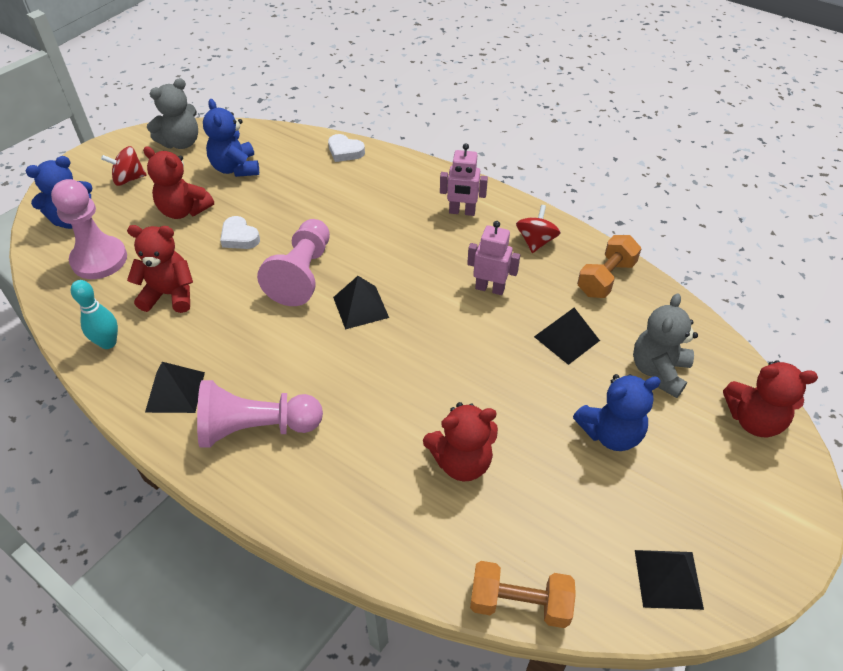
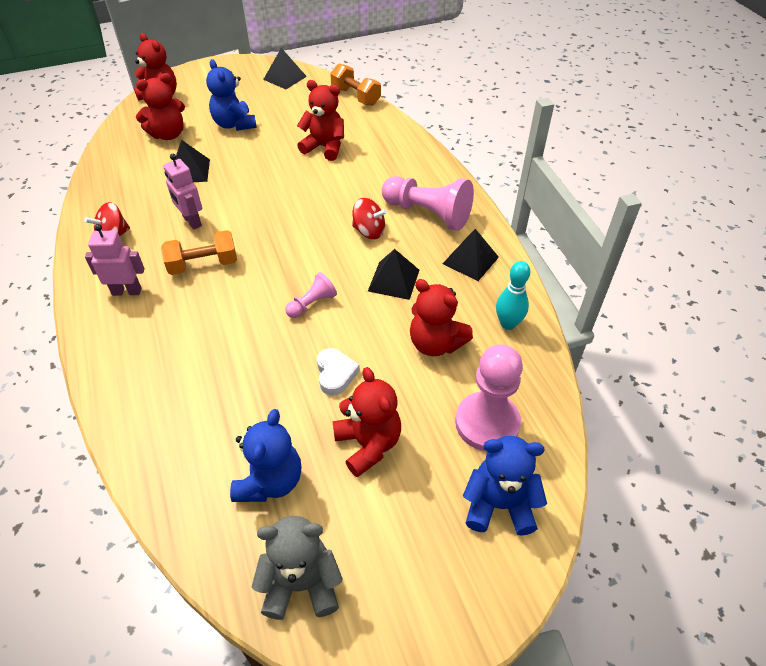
camera: 145 degrees left, 0 degrees up
red spinning top [101,146,146,186] -> red spinning top moved to [352,198,387,239]
pink pawn [257,219,330,306] -> pink pawn [285,272,337,318], size x0.51
white heart [328,134,365,162] -> none
black pyramid [333,276,389,329] -> black pyramid moved to [368,249,420,300]
pink robot [440,143,488,216] -> pink robot turned 45 degrees counterclockwise [85,224,145,296]
blue teddy bear [573,374,661,451] -> blue teddy bear turned 135 degrees counterclockwise [206,59,257,131]
orange dumbbell [577,235,641,298] -> orange dumbbell moved to [161,230,237,275]
grey teddy bear [633,293,698,398] -> red teddy bear [136,73,185,140]

